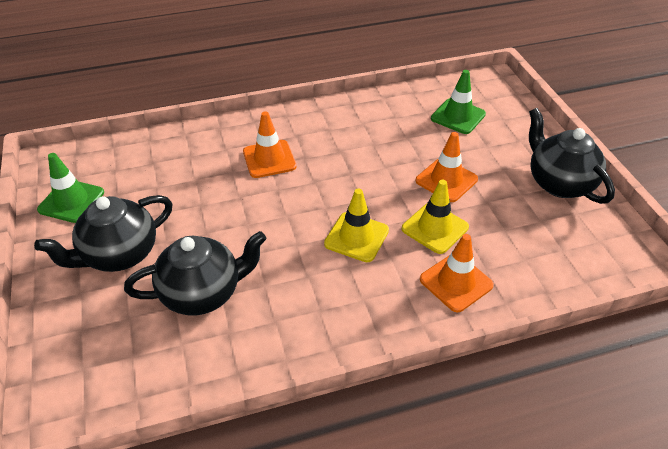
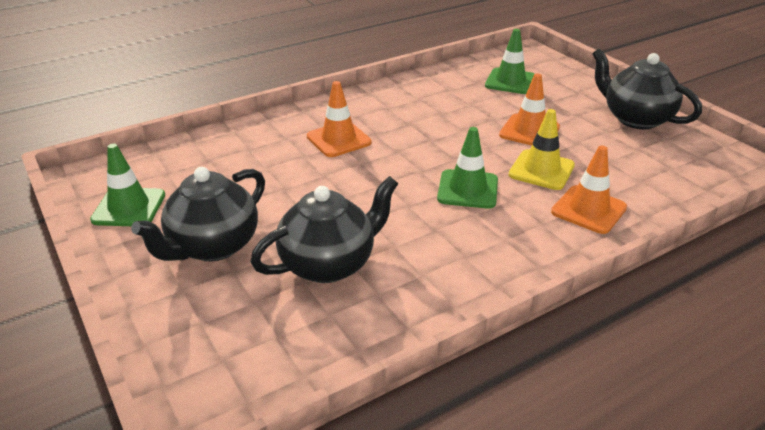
camera: 15 degrees left, 10 degrees down
yellow traffic cone [324,188,389,262] -> green traffic cone [437,127,498,209]

